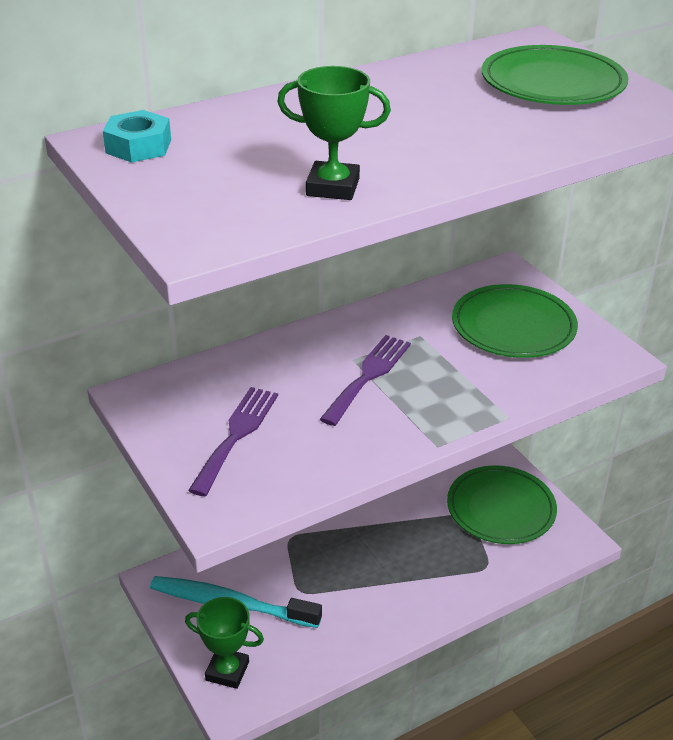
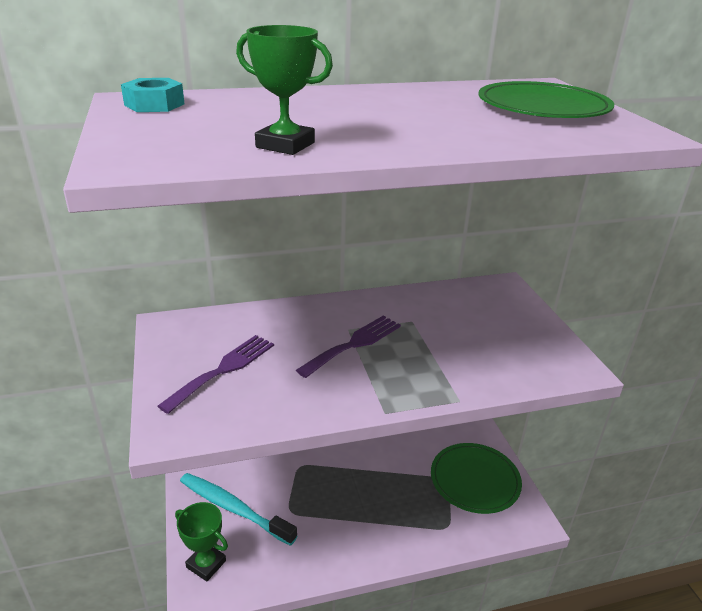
camera: 15 degrees right, 5 degrees down
green plate [452,284,578,358] -> none

